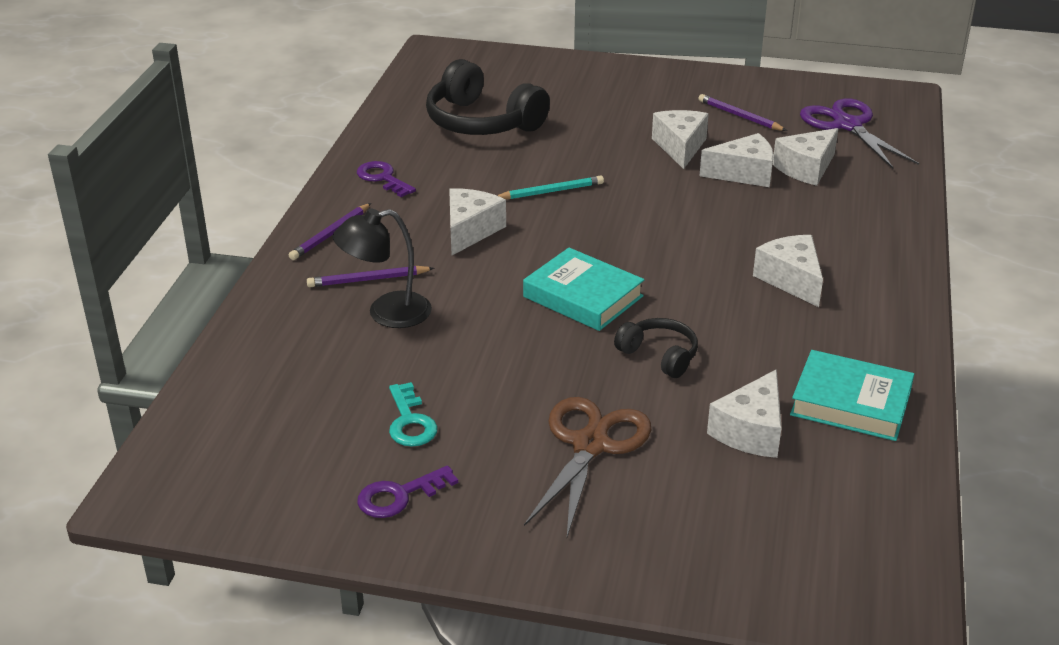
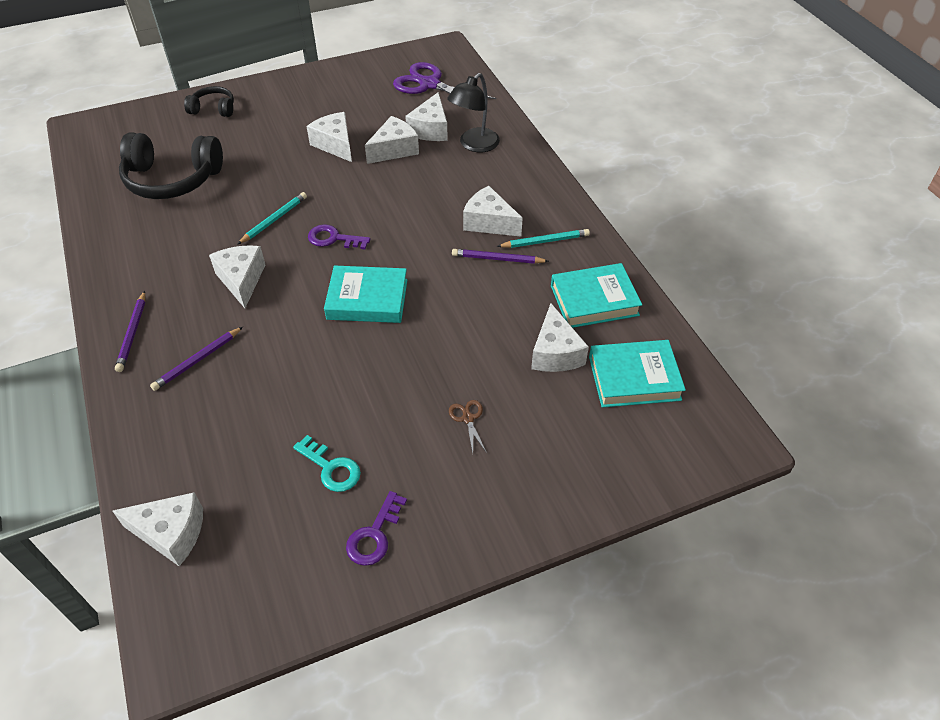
camera: 35 degrees left, 15 degrees up
black lamp [333,209,432,328] -> black lamp moved to [447,73,500,152]
purple key [357,161,416,197] -> purple key moved to [308,224,371,249]
brown scissors [524,397,651,537] -> brown scissors [449,400,487,453], size x0.43
black headphones [614,318,698,378] -> black headphones moved to [184,86,234,117]
purple pencil [698,94,787,131] -> purple pencil moved to [452,249,549,264]
none -> white cheese [113,492,203,566]
none -> turquoise pencil [497,229,590,248]
none -> turquoise book [589,340,686,408]

